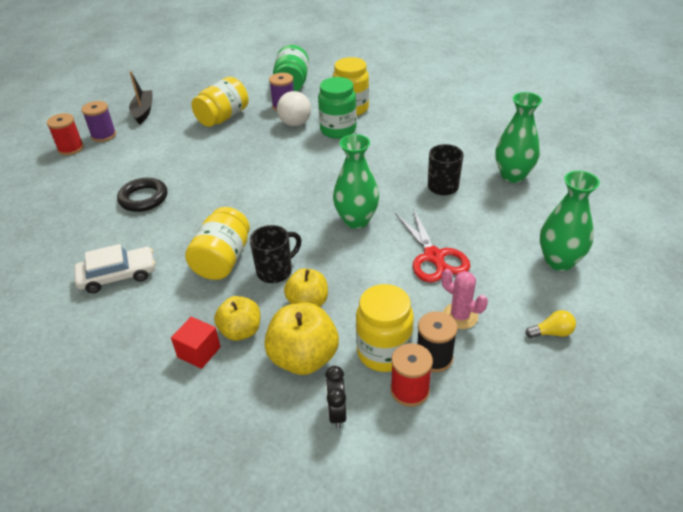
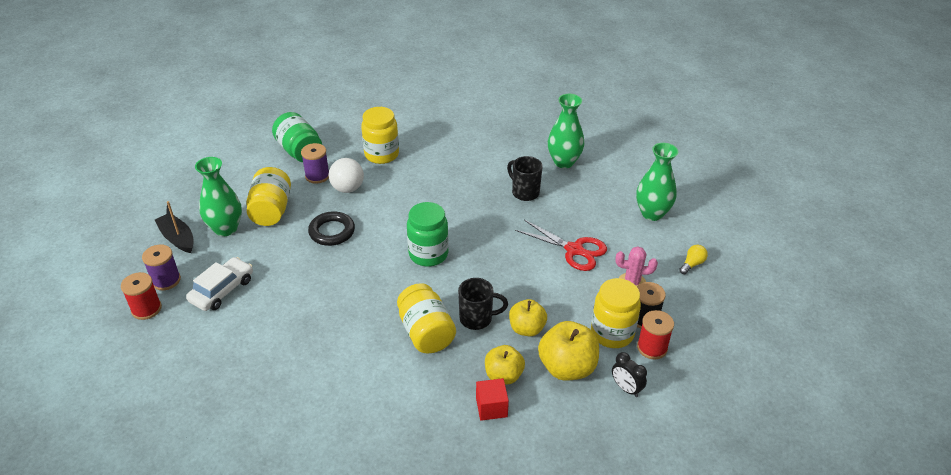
camera: 40 degrees left, 0 degrees up
white car [74,244,155,293] -> white car moved to [186,257,253,311]
black ring [117,178,167,212] -> black ring moved to [308,211,355,246]
black mug [250,225,301,283] -> black mug turned 75 degrees clockwise [458,278,508,330]
green jar [318,77,357,139] -> green jar moved to [407,202,449,267]
green vase [333,134,379,229] -> green vase moved to [195,157,242,236]

